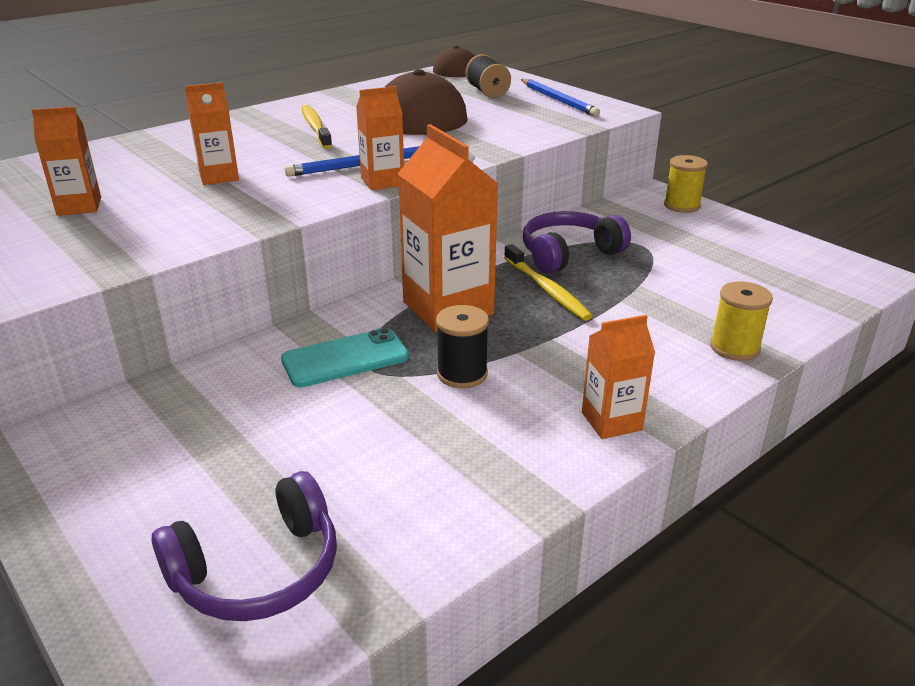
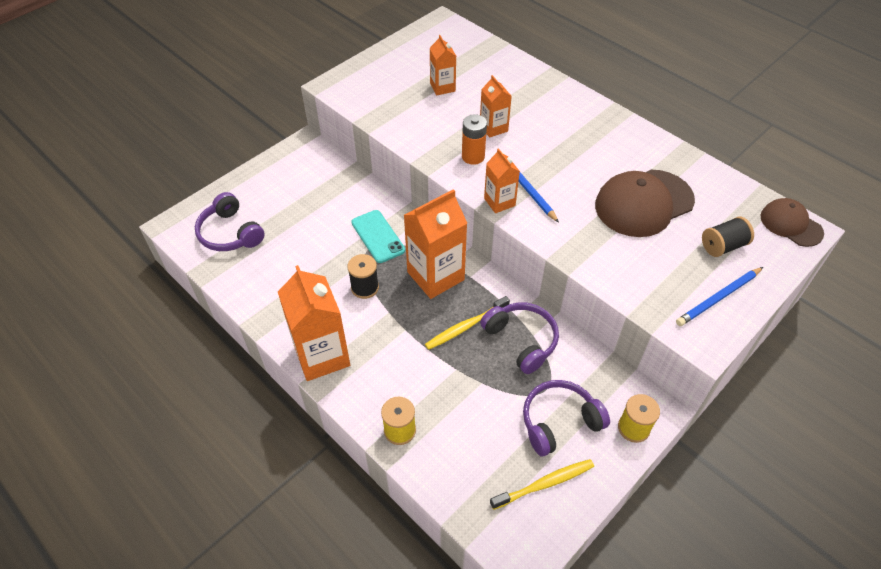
camera: 85 degrees right, 20 degrees up
yellow toothbrush [302,105,332,149] -> yellow toothbrush moved to [490,459,594,510]
orange carton [582,315,655,439] -> orange carton [278,265,350,381], size x1.82
none -> orange battery [462,114,487,165]
none -> purple headphones [523,380,610,456]

